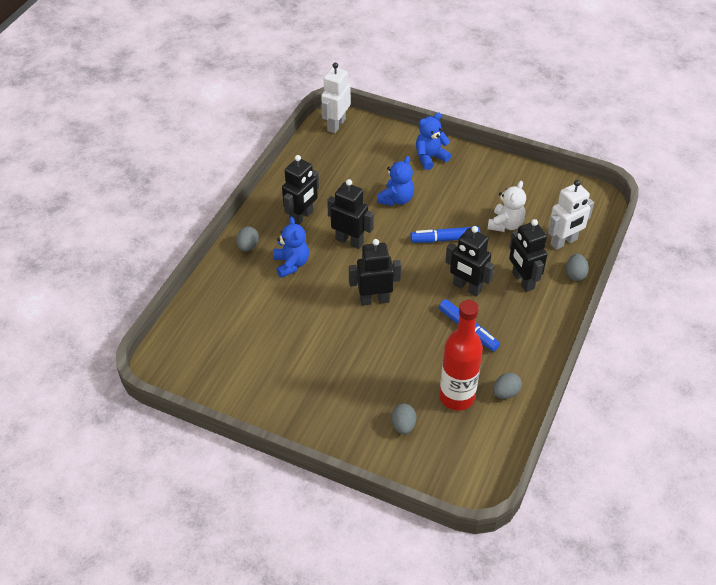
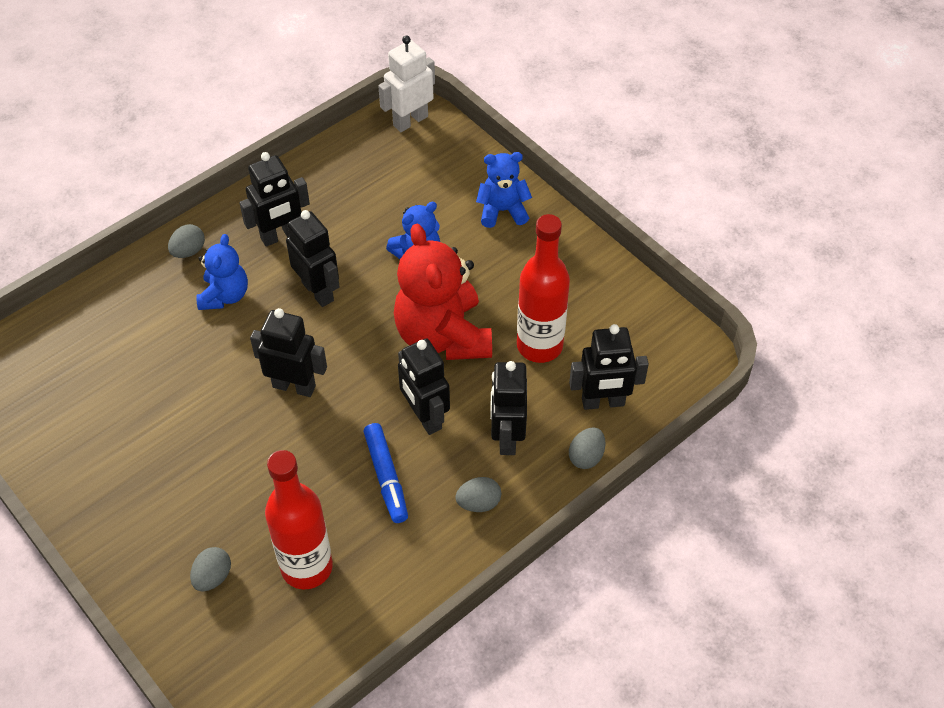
camera: 25 degrees right, 5 degrees up
blue marker [410,226,480,243] -> red teddy bear [394,224,492,360]
white teddy bear [488,181,526,232] -> red bottle [517,214,570,363]
grey egg [493,373,522,399] -> grey egg moved to [455,477,501,512]
white robot [548,180,594,250] -> black robot [569,324,649,410]

